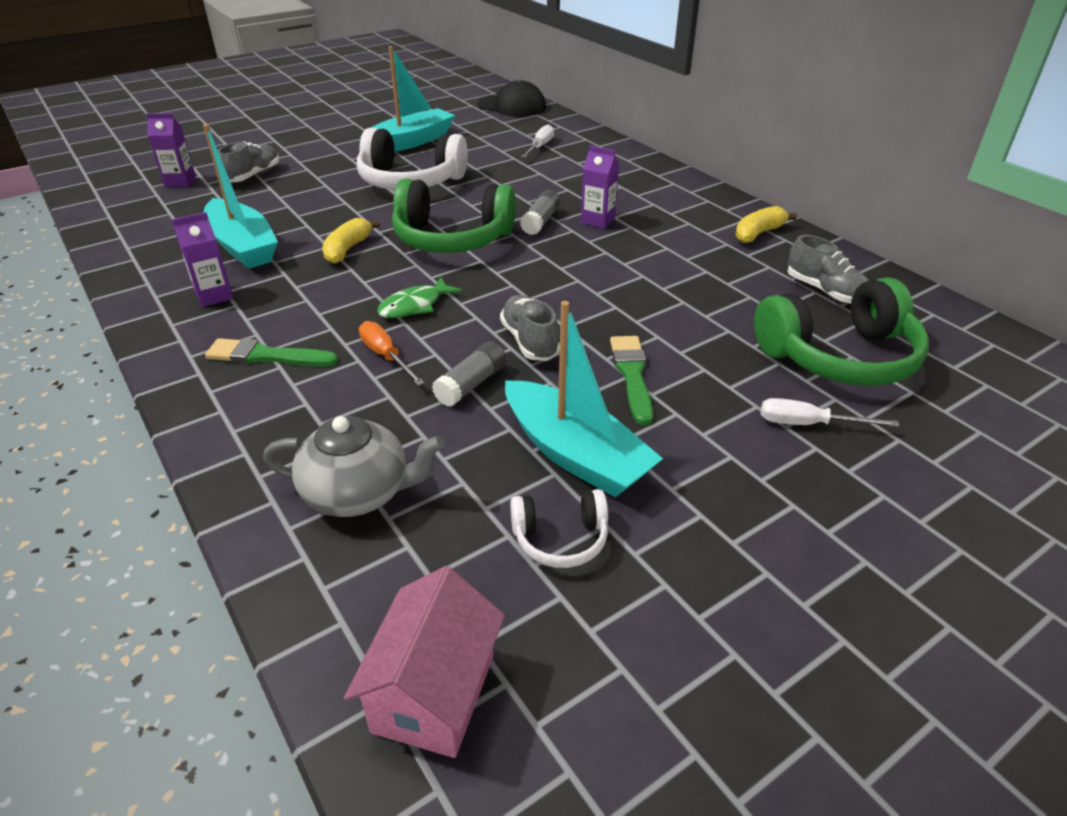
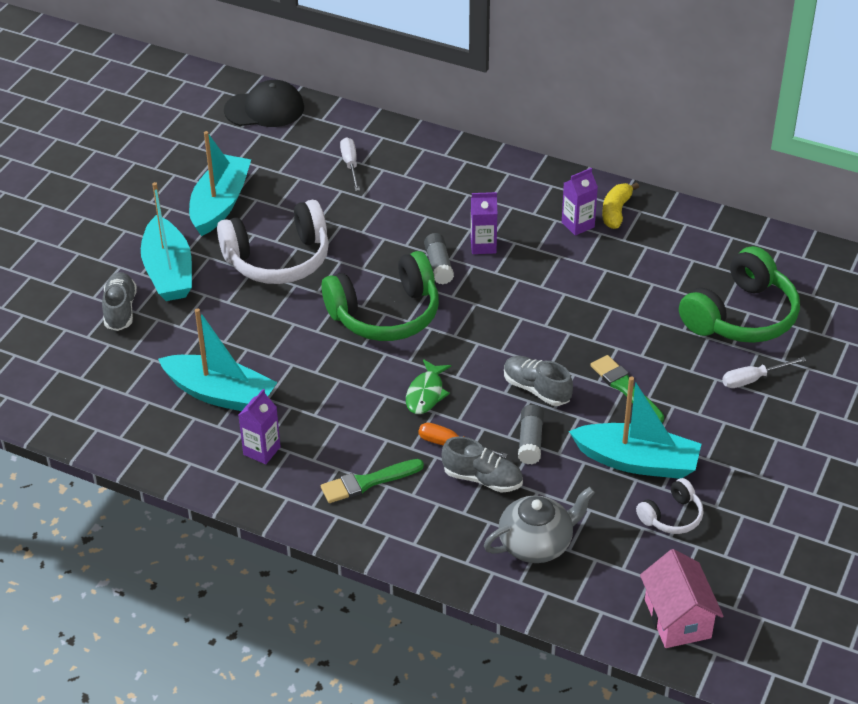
camera: 30 degrees left, 5 degrees up
purple carton [146,113,196,187] -> purple carton moved to [562,168,598,236]
yellow banana [322,218,380,264] -> none
grey shoe [787,235,869,304] -> grey shoe moved to [442,437,523,493]
none -> turquoise boat [141,182,192,301]

